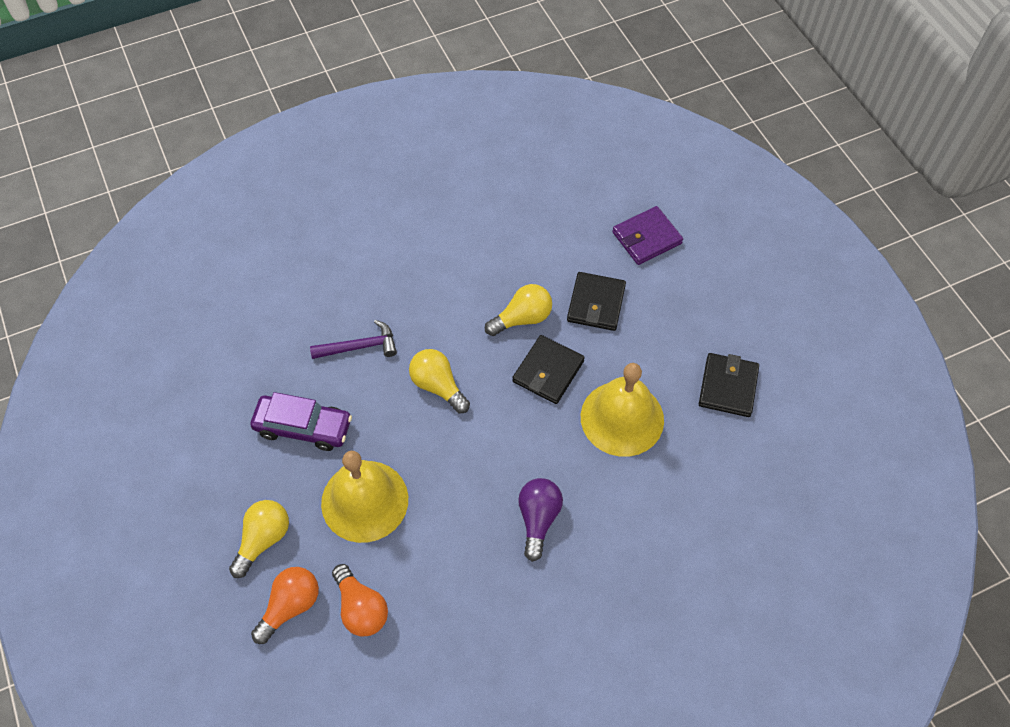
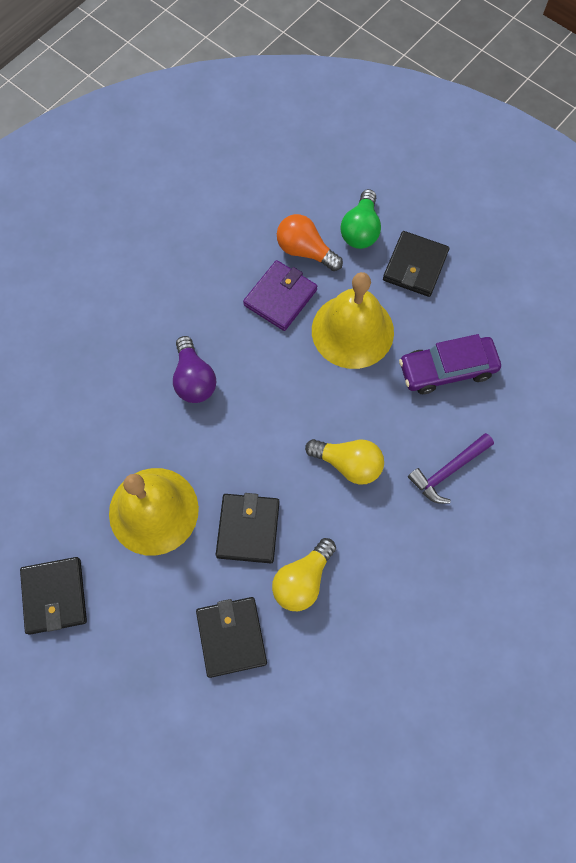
camera: 155 degrees right, 10 degrees up
yellow light bulb [229,500,289,578] -> black wallet [383,231,449,297]
orange light bulb [251,567,319,644] -> green light bulb [341,189,381,249]
purple wallet [612,206,683,265] -> purple wallet moved to [243,260,317,331]

